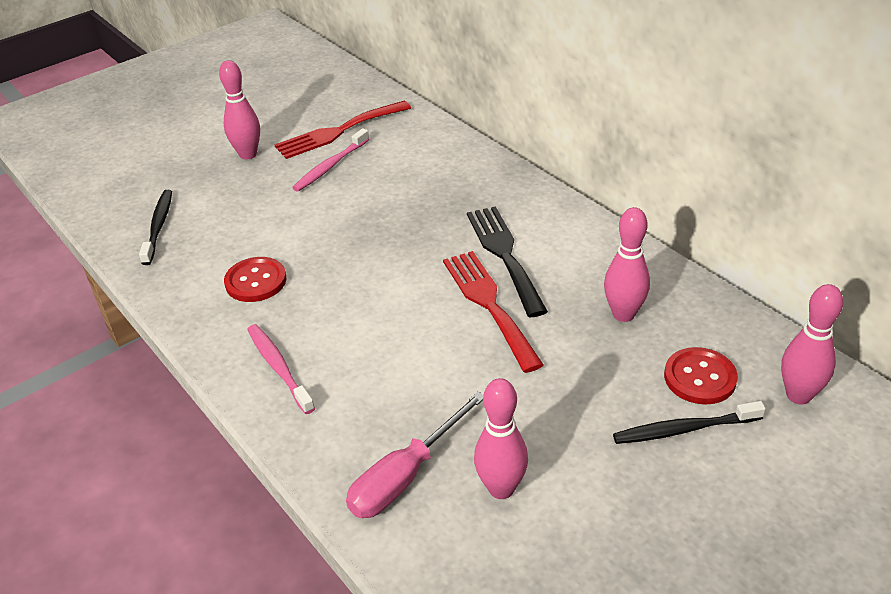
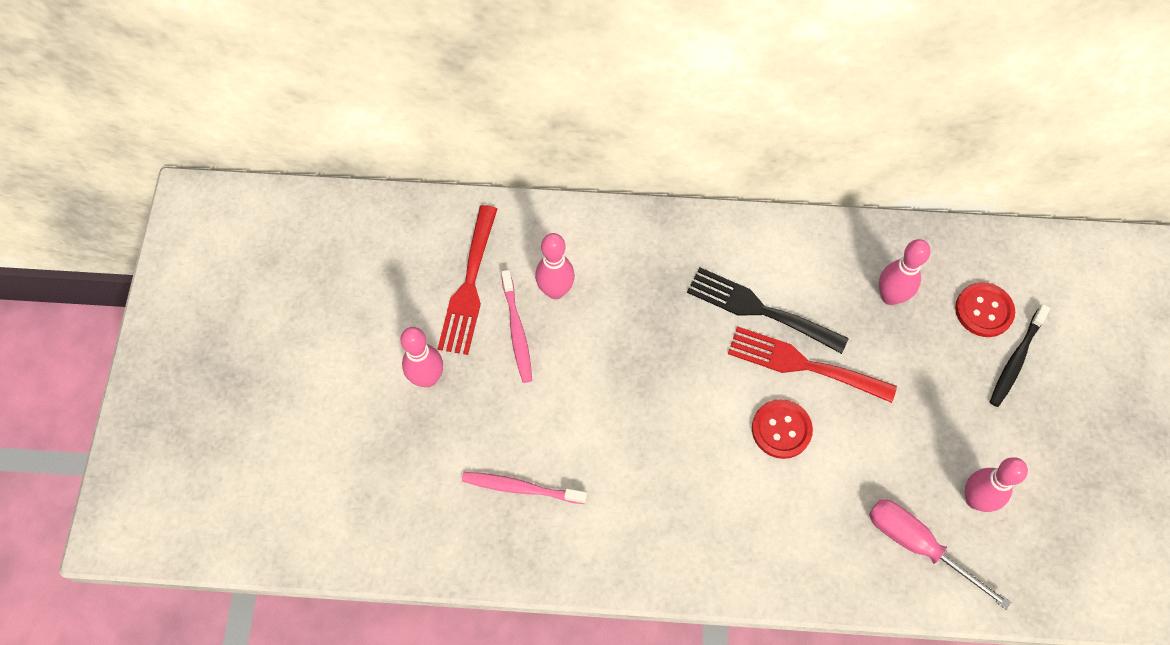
camera: 50 degrees left, 25 degrees up
black toothbrush [139,190,172,265] -> none
red button [224,257,286,302] -> red button moved to [752,399,813,459]
pink toothbrush [247,324,315,414] -> pink toothbrush moved to [462,472,587,504]
pink screwdriver [346,392,483,518] -> pink screwdriver turned 135 degrees clockwise [869,500,1011,610]
pink bowling pin [781,284,843,405] -> pink bowling pin moved to [535,233,575,299]

